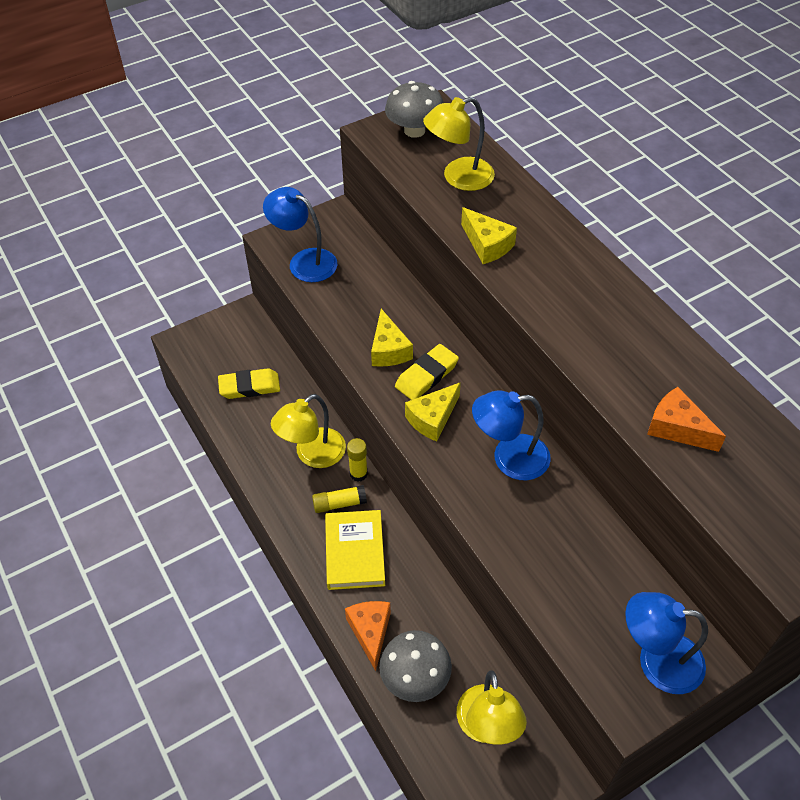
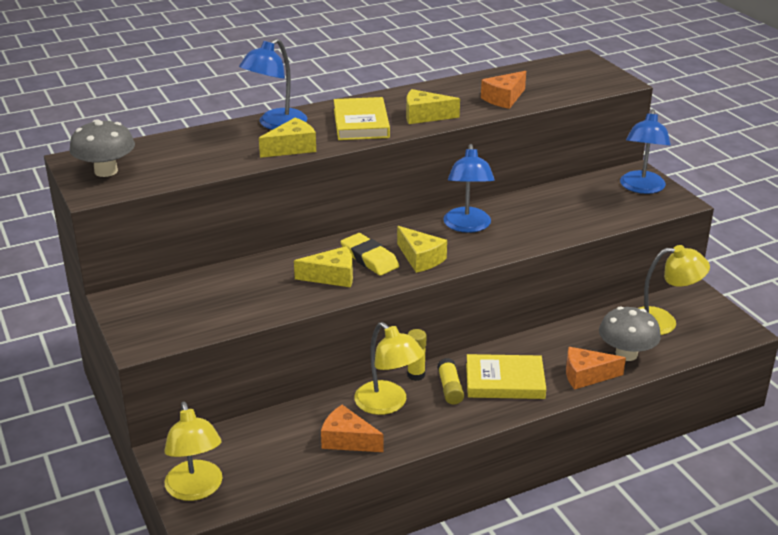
camera: 85 degrees left, 20 degrees down
yellow eraser [218,368,280,399] -> none
blue lamp [263,187,337,282] -> blue lamp moved to [239,39,307,130]
yellow lamp [423,97,495,191] -> yellow lamp moved to [164,401,222,501]
none -> orange cheese [321,405,384,452]
none -> yellow book [334,97,390,140]
none -> yellow cheese [406,89,460,124]

